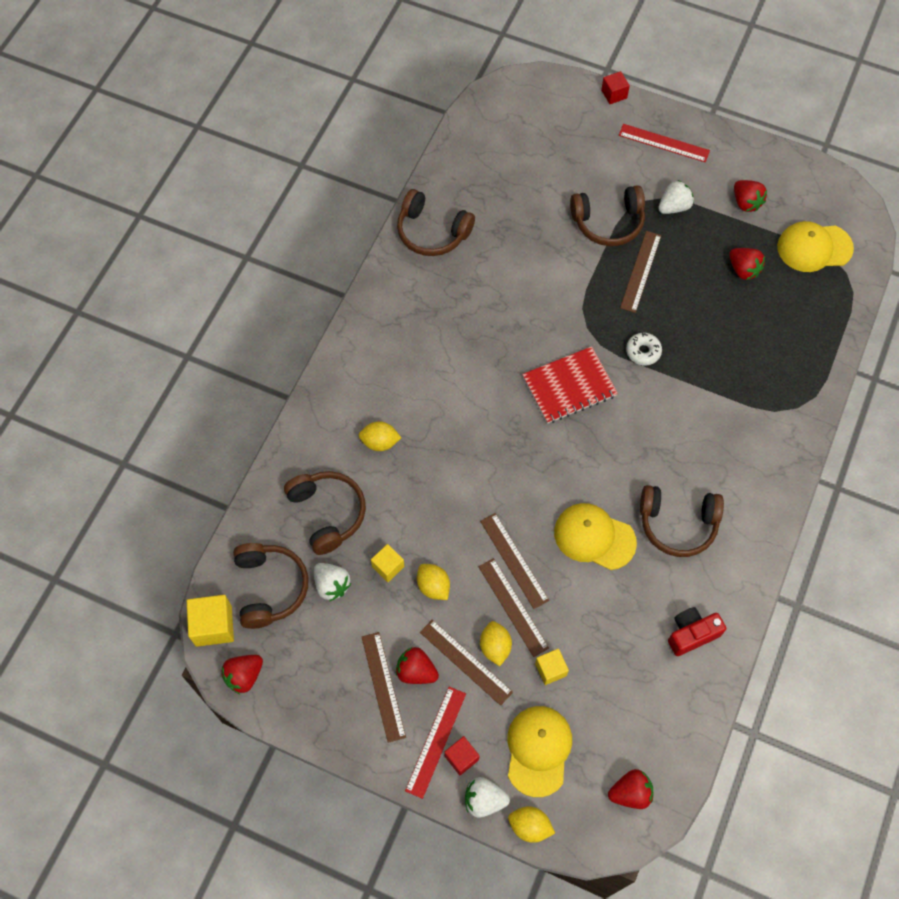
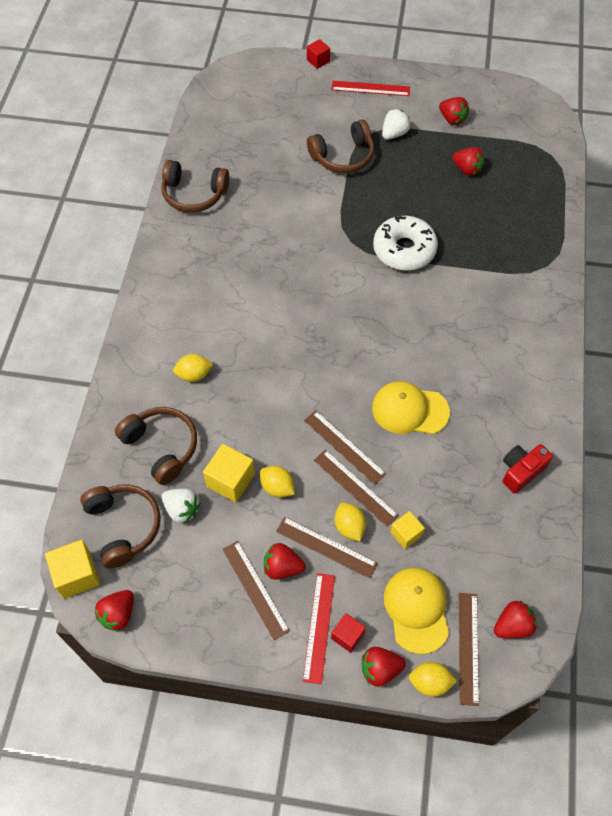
camera: 15 degrees left, 5 degrees down
yellow cube [371,544,405,582] -> yellow cube [203,444,255,502], size x1.60
white strawberry [465,777,510,818] -> red strawberry [362,647,406,687]
red notebook [522,346,618,424] -> none
brown ruler [620,231,661,313] -> brown ruler moved to [459,593,479,706]
white donut [626,333,662,365] -> white donut [373,215,438,271], size x2.01
brown headphones [640,485,724,557] -> none
yellow cap [777,221,854,272] -> none

